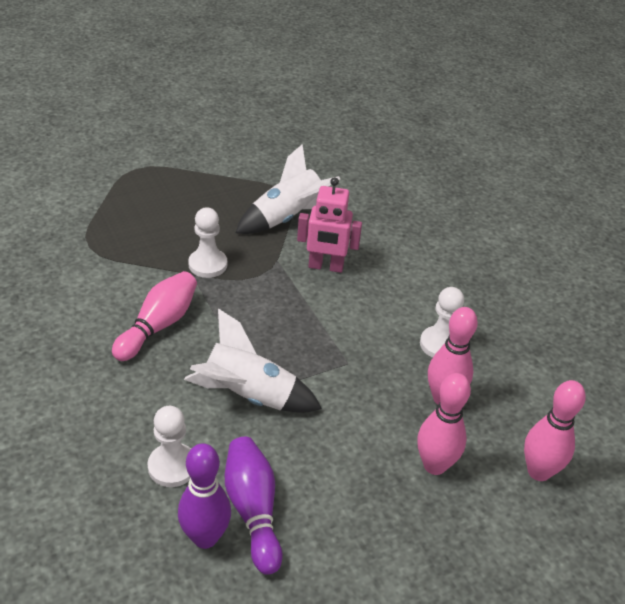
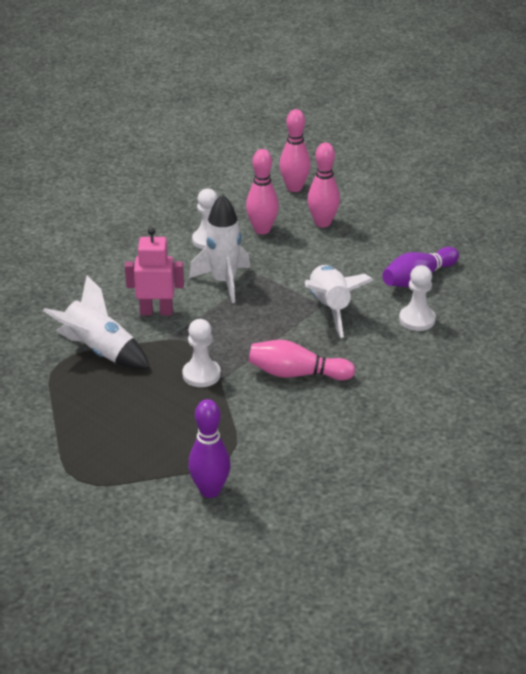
camera: 110 degrees left, 5 degrees down
purple bowling pin [178,443,231,549] -> purple bowling pin moved to [188,399,231,498]
pink robot [297,177,362,273] -> pink robot turned 75 degrees counterclockwise [125,227,184,315]
none -> white rocket [189,194,250,303]

